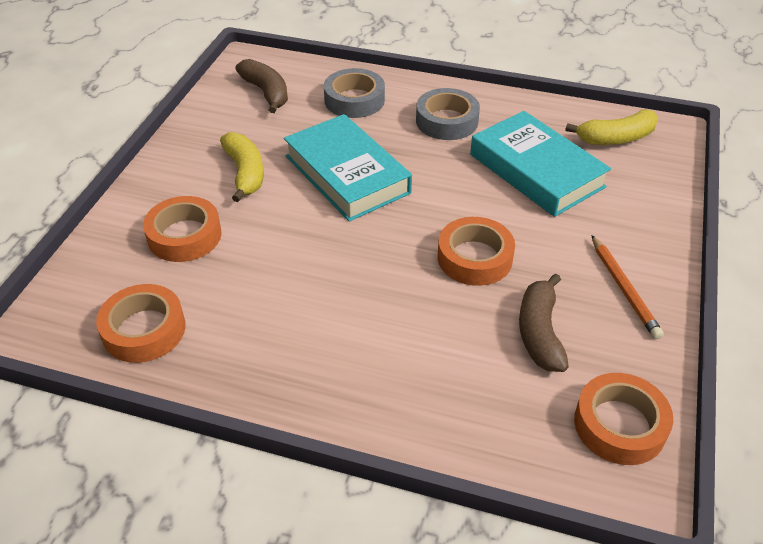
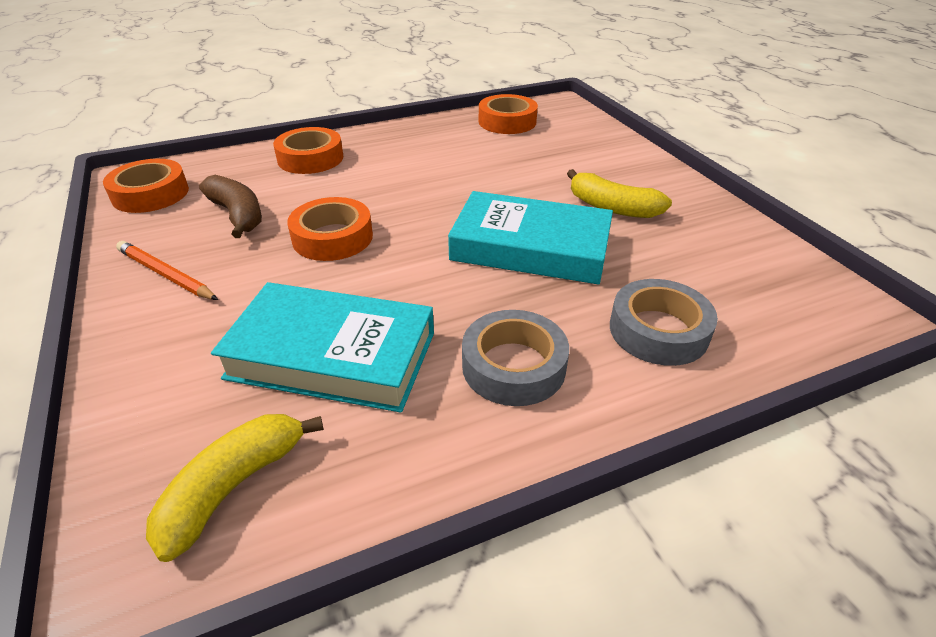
camera: 140 degrees right, 5 degrees down
orange tape [143,196,221,262] -> orange tape moved to [273,127,343,174]
brown banana [236,59,288,113] -> none

